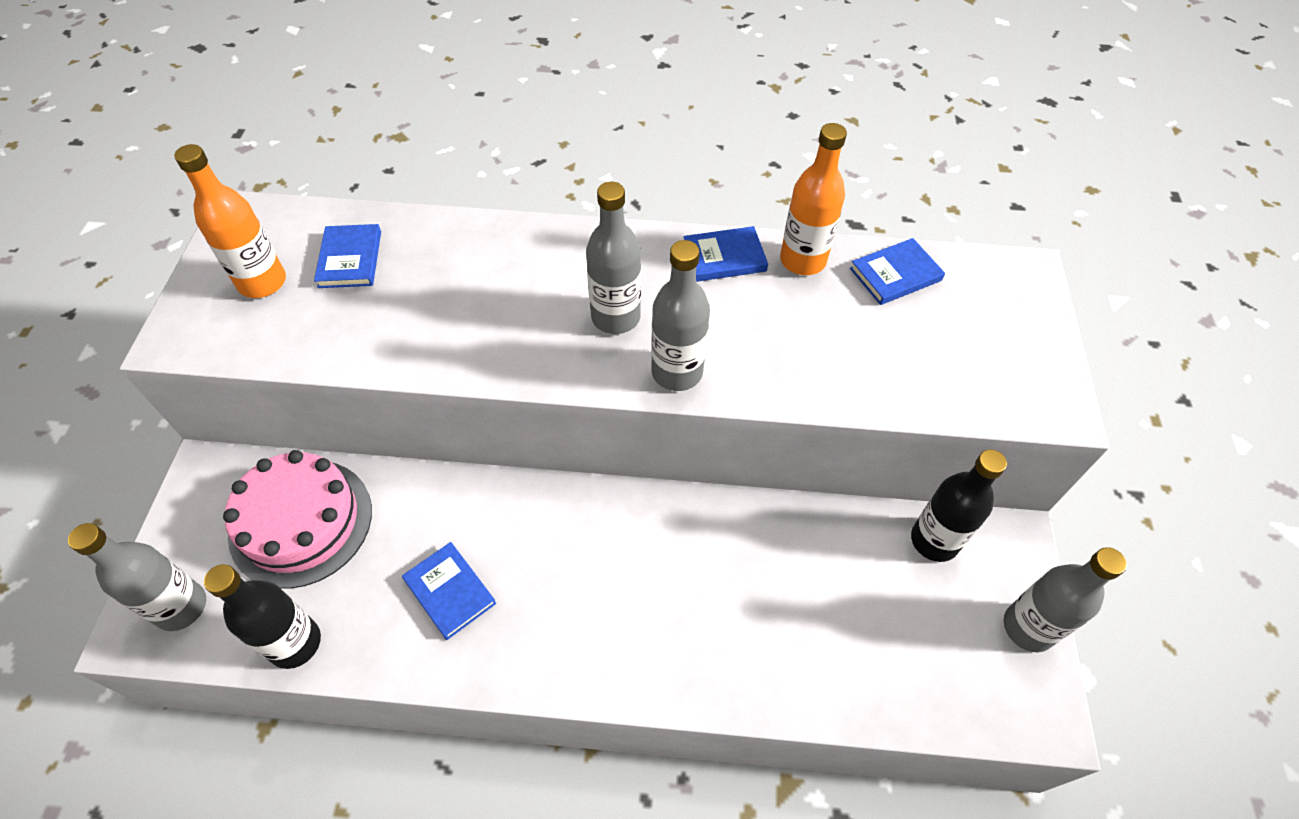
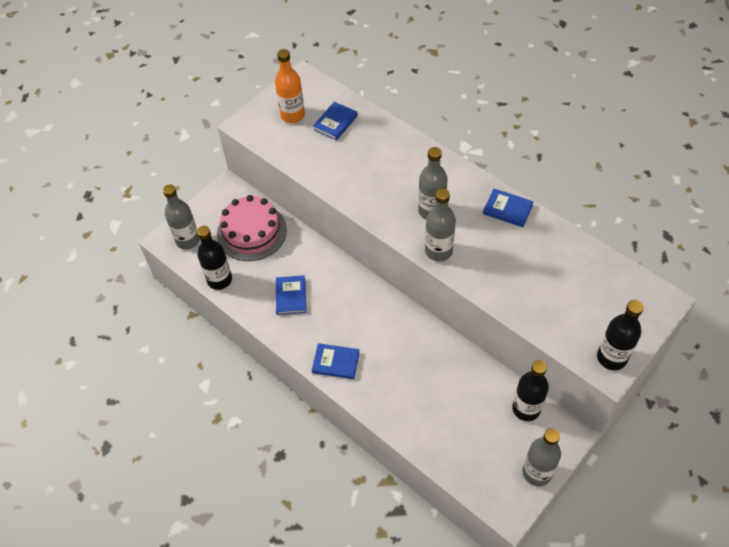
camera: 40 degrees right, 0 degrees up
orange bottle [780,123,847,275] -> none
blue book [850,238,945,305] -> blue book moved to [312,343,360,379]
none -> black bottle [597,300,644,370]

